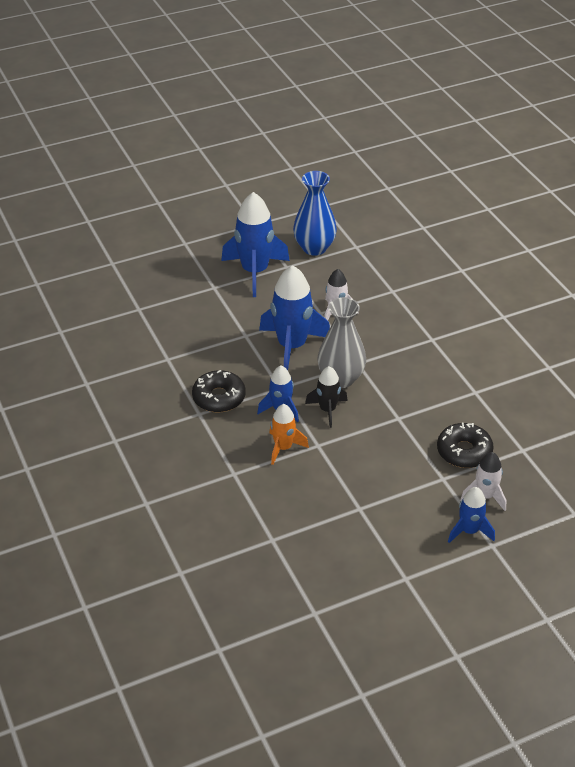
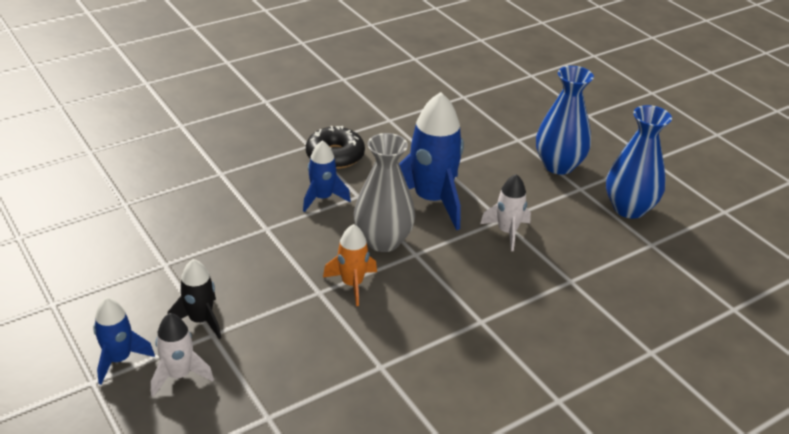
camera: 80 degrees right, 5 degrees down
blue rocket [221,192,290,297] -> blue vase [536,66,594,175]
orange rocket [269,404,309,465] -> orange rocket moved to [323,224,377,306]
black rocket [305,366,348,428] -> black rocket moved to [168,259,221,339]
black donut [437,423,494,468] -> none

